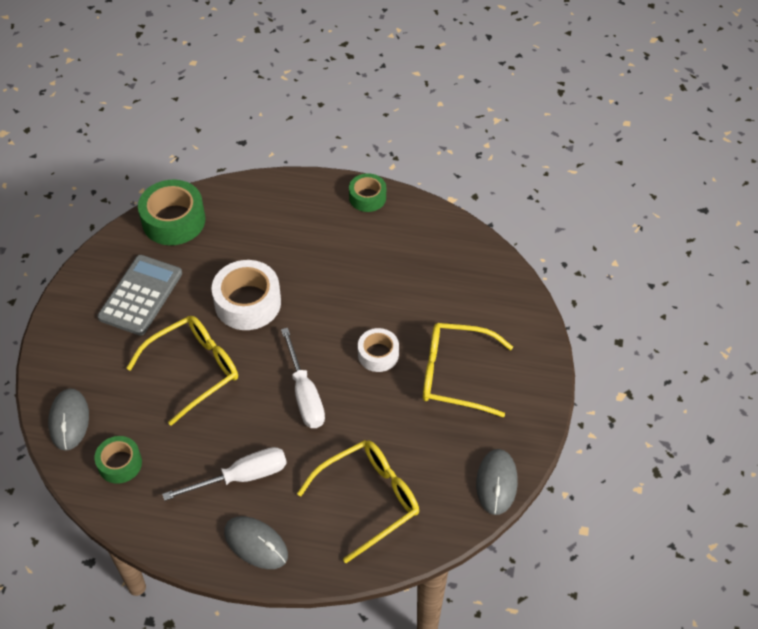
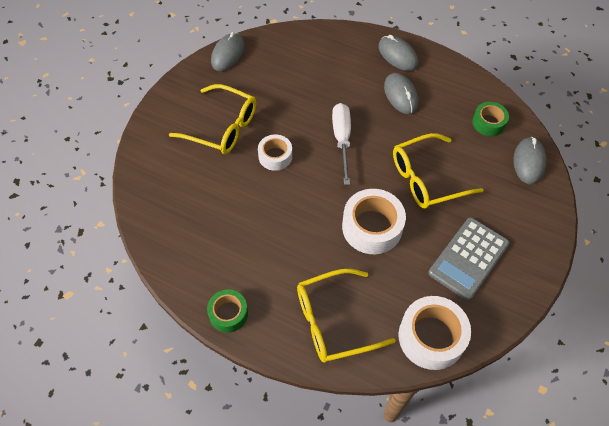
camera: 165 degrees left, 5 degrees up
green tape [138,180,206,245] -> white tape [398,296,471,370]
white screwdriver [162,447,287,501] -> grey mouse [384,73,418,114]
yellow glasses [297,440,419,563] -> yellow glasses moved to [297,269,396,363]

